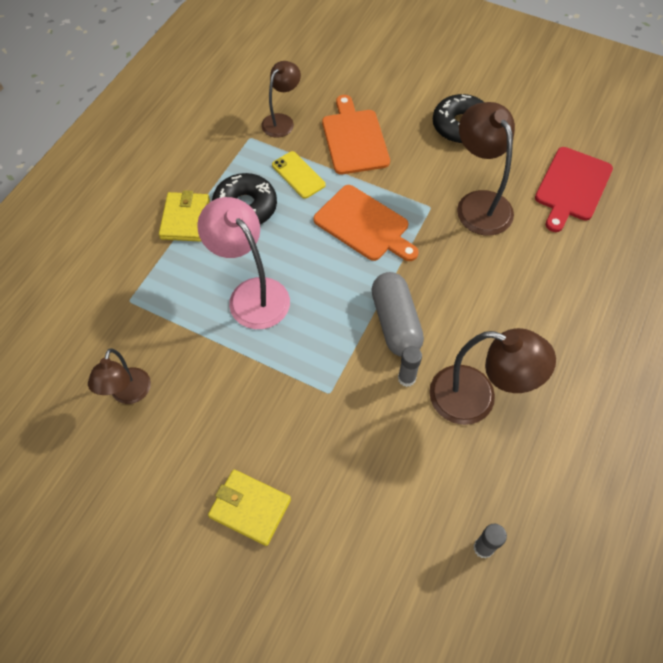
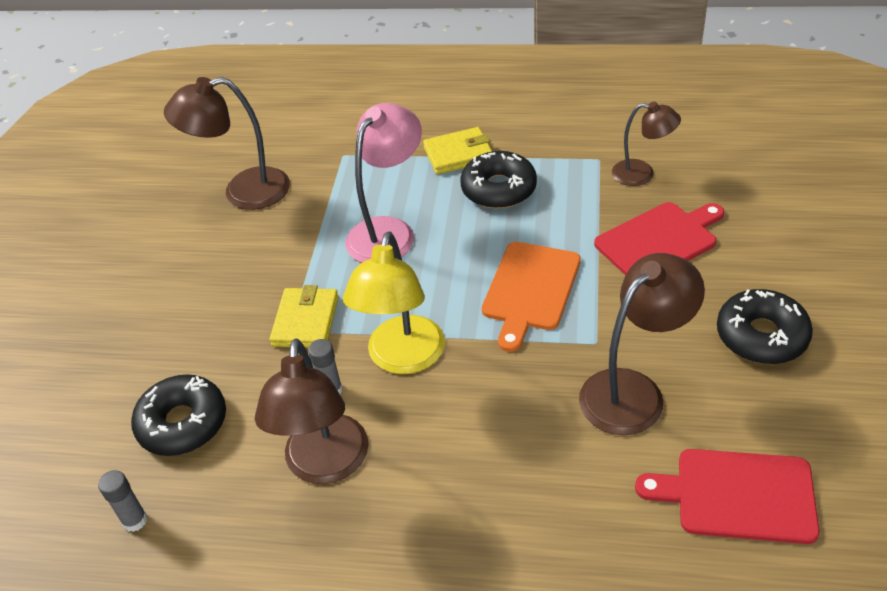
camera: 75 degrees right, 15 degrees down
brown lamp [88,349,151,404] -> brown lamp [164,77,290,210], size x1.61
yellow wallet [208,470,291,546] -> yellow wallet moved to [270,285,339,348]
yellow phone [272,151,326,199] -> none
orange cutting board [322,95,390,174] -> red cutting board [594,202,724,275]
grey capsule [371,272,424,357] -> yellow lamp [343,231,445,374]
none -> black donut [131,374,226,456]

